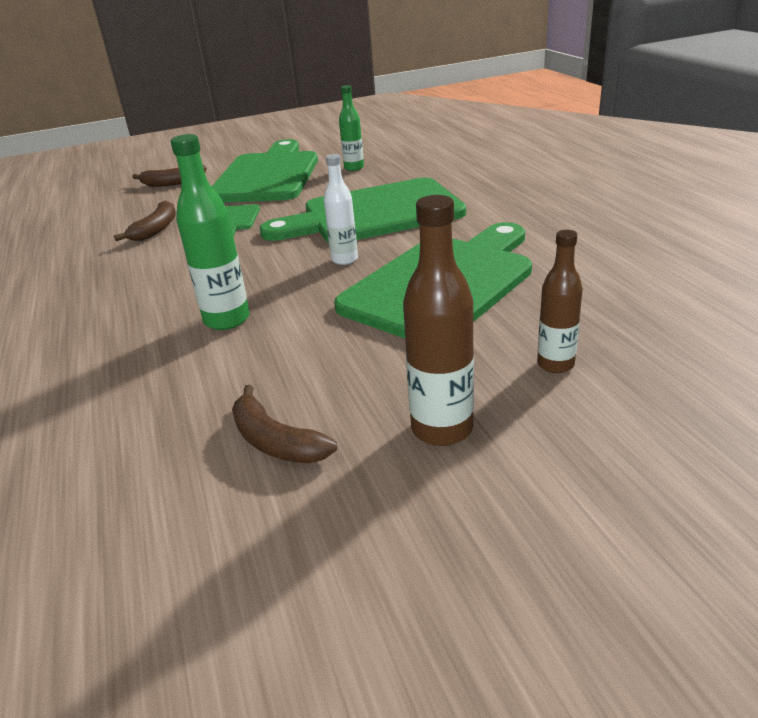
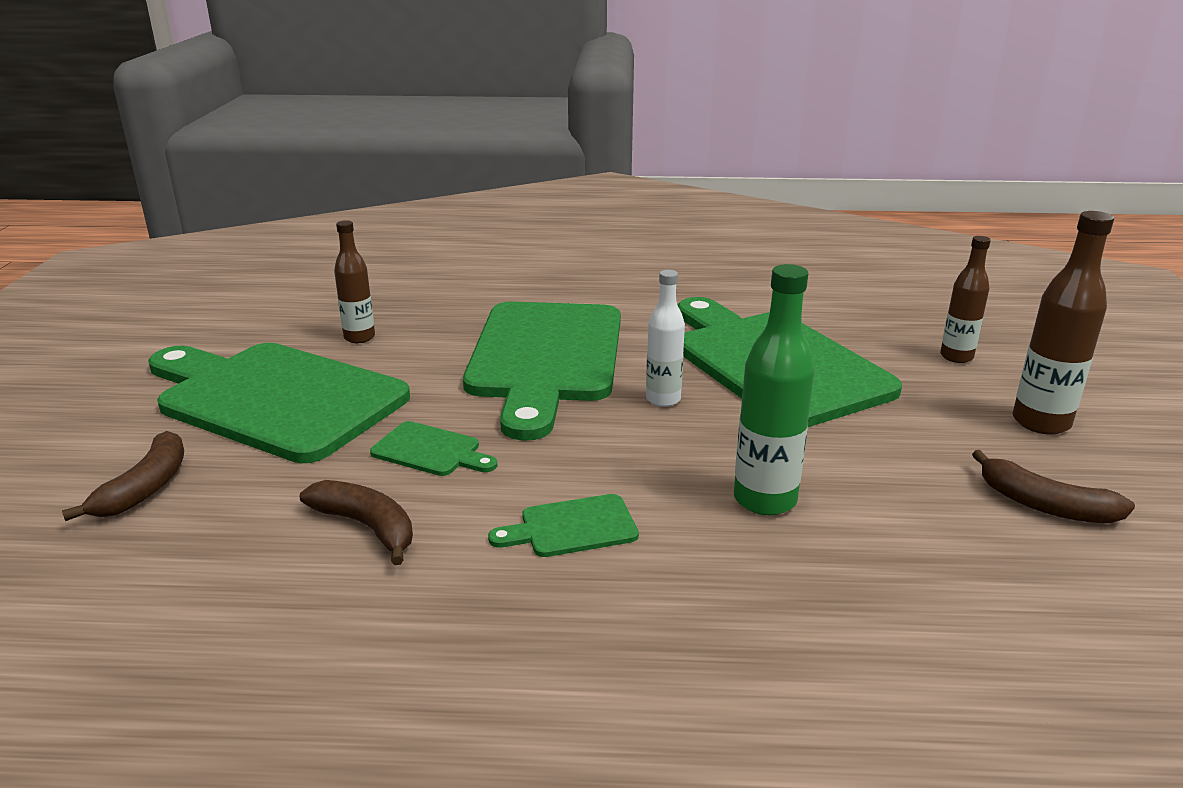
camera: 70 degrees left, 5 degrees down
brown banana [232,385,337,464] -> brown banana turned 60 degrees clockwise [972,450,1135,523]
green bottle [339,85,364,171] -> brown bottle [334,220,375,343]
none -> green cutting board [488,494,639,557]

